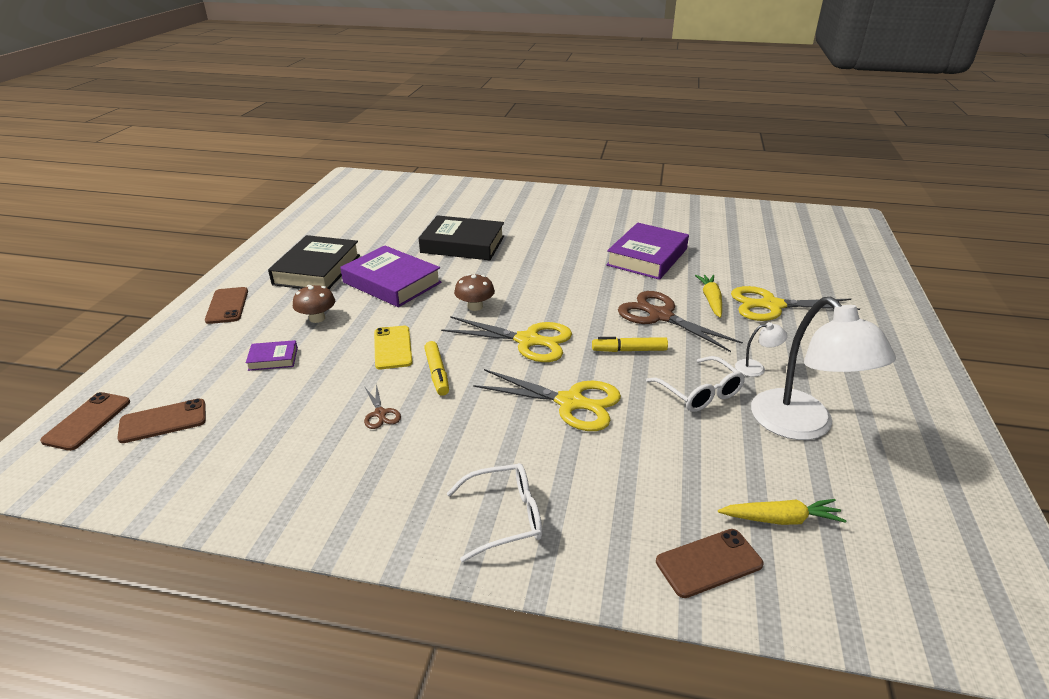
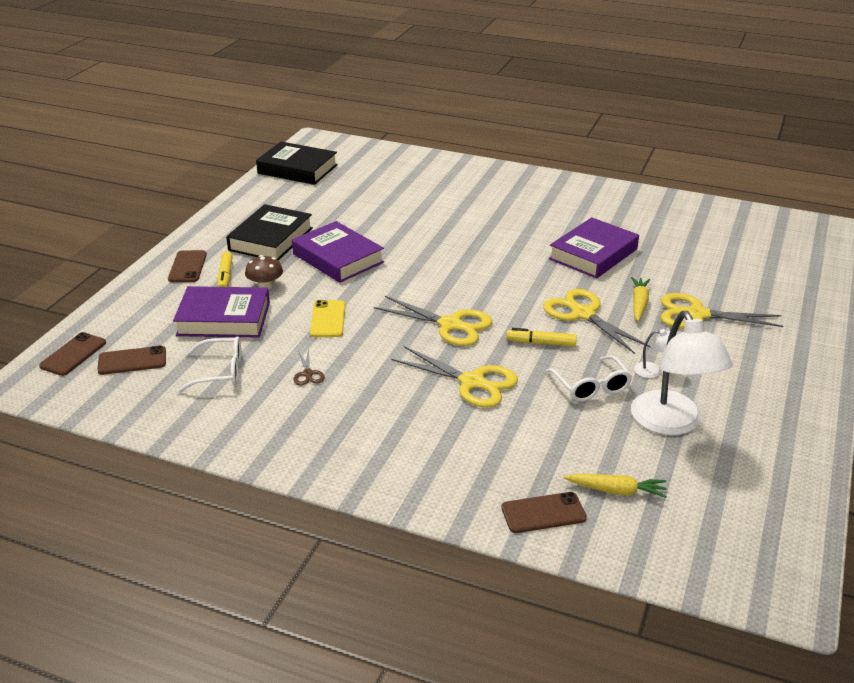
camera: 10 degrees right, 0 degrees up
purple book [246,340,298,371] -> purple book [173,286,270,338], size x2.15
black book [419,215,504,260] -> black book moved to [256,141,338,185]
yellow marker [424,341,449,396] -> yellow marker moved to [218,251,233,287]
white glasses [447,463,543,562] -> white glasses moved to [178,336,241,392]
brown mushroom [454,274,495,311] -> none
brown scissors [618,291,743,352] -> yellow scissors [543,289,651,354]

